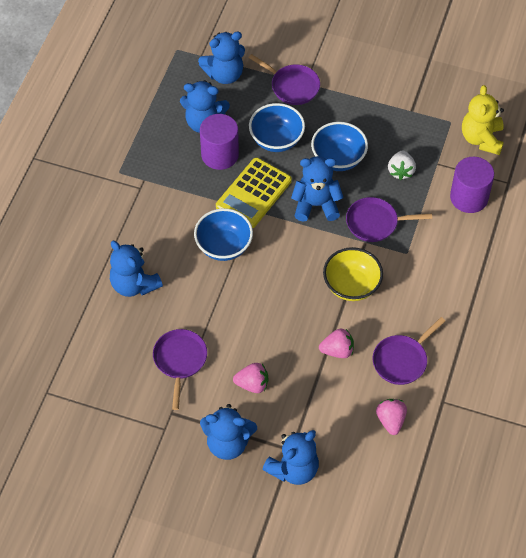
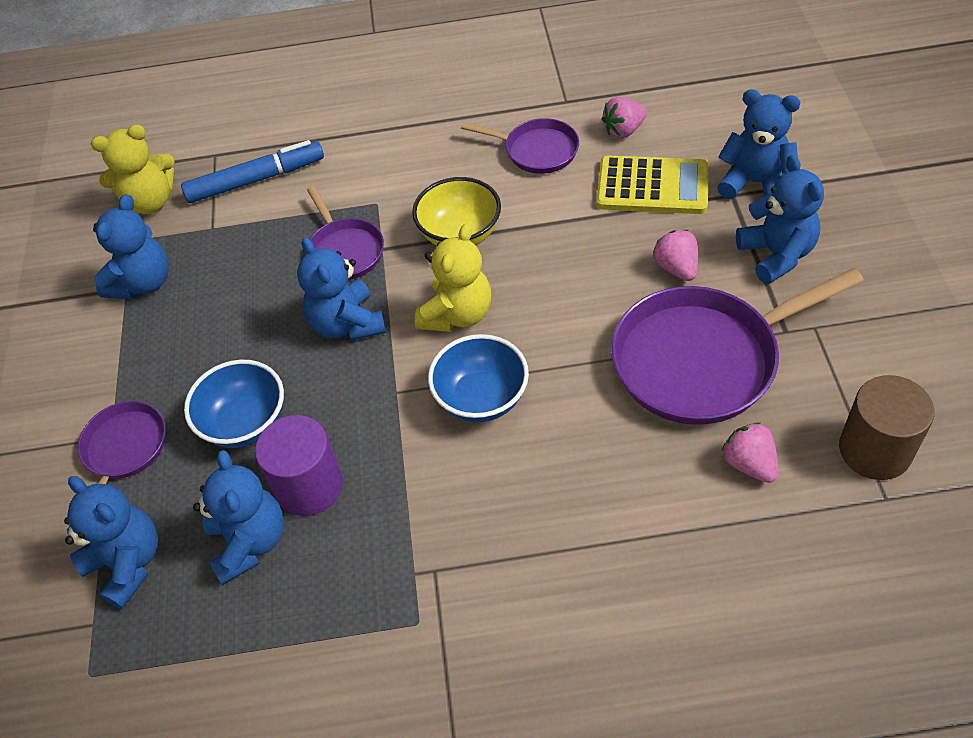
camera: 110 degrees left, 5 degrees down
blue teddy bear [110,241,163,297] -> blue teddy bear moved to [93,194,169,299]
purple pan [153,329,207,410] -> purple pan [611,268,864,425], size x1.86
yellow calculator [216,158,292,228] -> yellow calculator moved to [596,155,709,214]
blue bowl [311,122,368,171] -> none
pink strawberry [319,329,354,358] -> pink strawberry moved to [722,422,779,483]
white strawberry [388,150,416,180] -> none
purple cylinder [450,157,494,213] -> blue marker [181,140,324,203]
none -> yellow teddy bear [415,224,491,332]
none -> brown cylinder [839,375,934,480]

